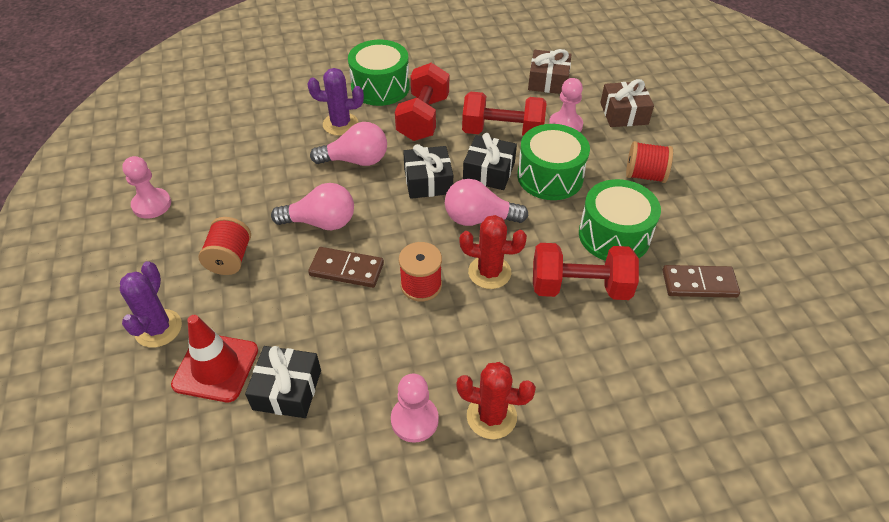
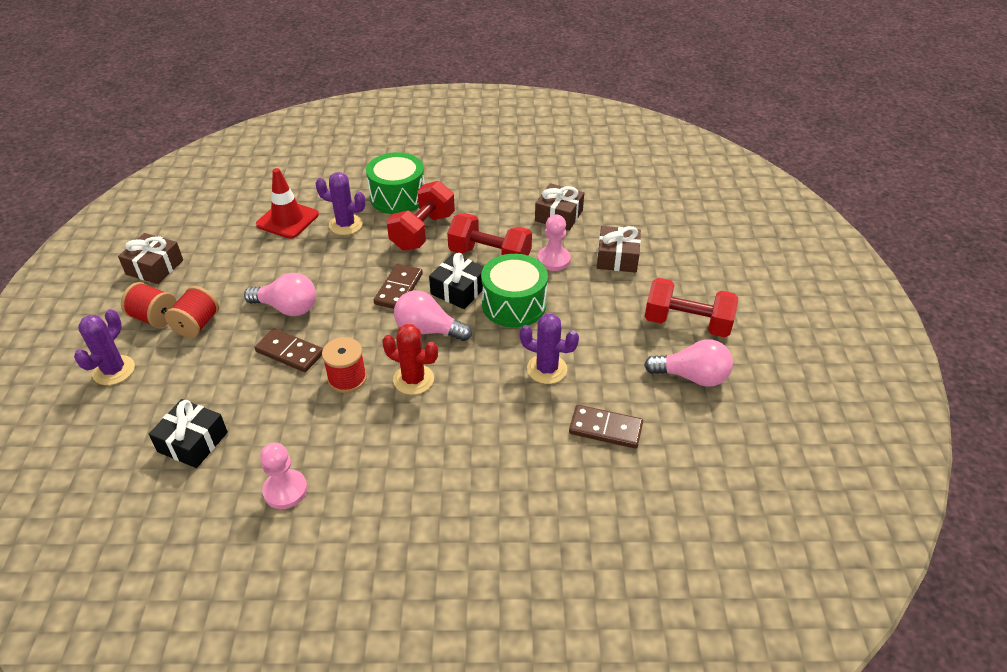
camera: 15 degrees right, 5 degrees down
pink pawn [122,156,171,219] -> brown gift [118,233,183,284]
red traffic cone [171,315,258,402] -> red traffic cone moved to [256,168,319,239]
pink light bulb [310,122,387,166] -> pink light bulb moved to [644,339,733,387]
black gift [403,144,453,199] -> brown domino [374,264,423,309]
red cactus [456,362,536,439] -> none
red dumbbell [533,243,639,300] -> red dumbbell moved to [645,278,738,337]
green drum [579,179,661,261] -> purple cactus [520,314,579,384]
red spool [626,141,673,183] -> red spool moved to [121,282,177,328]

